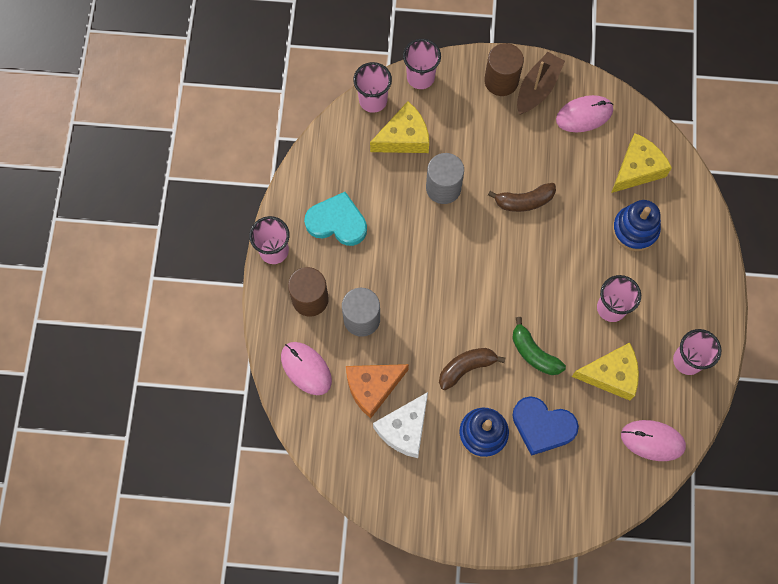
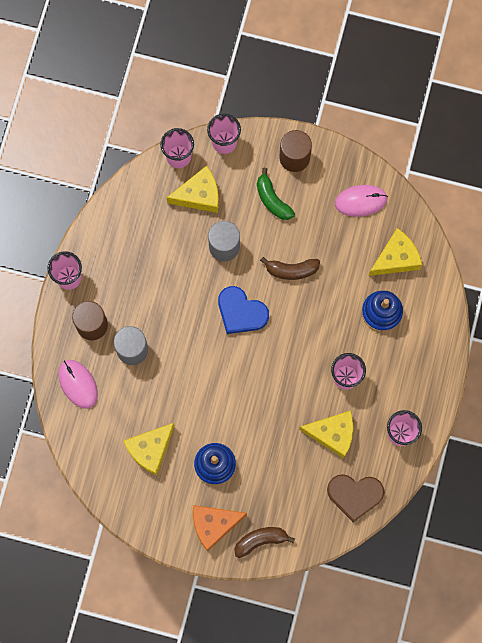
camera: 10 degrees right, 5 degrees up
turquoise heart [304,192,367,246] -> none
orange cheese [346,364,409,418] -> orange cheese moved to [193,505,247,551]
white cheese [373,392,428,458] -> yellow cheese [124,423,175,475]
brown banana [439,348,506,390] -> brown banana moved to [234,527,295,558]
blue heart [512,396,579,456] -> blue heart moved to [218,286,269,334]
green banana [513,317,566,375] -> green banana moved to [257,168,295,220]
brown boat [517,52,565,114] -> none
pink mouse [621,420,686,461] -> brown heart [327,474,384,523]

